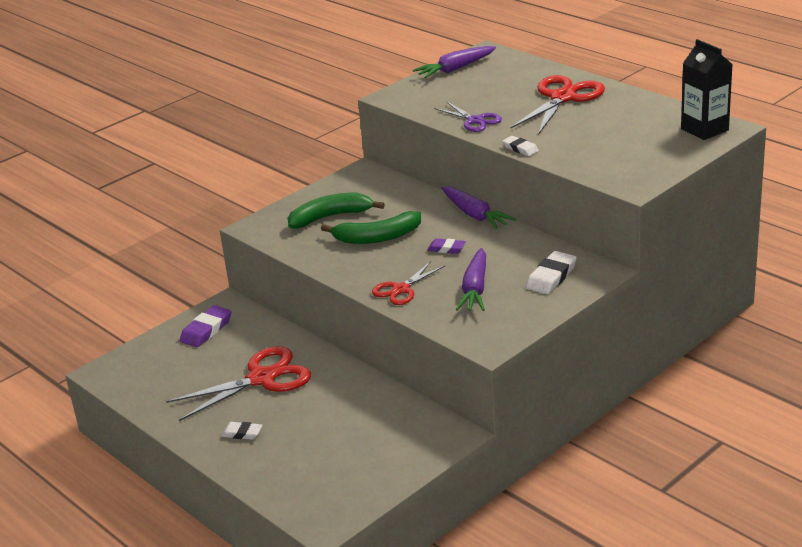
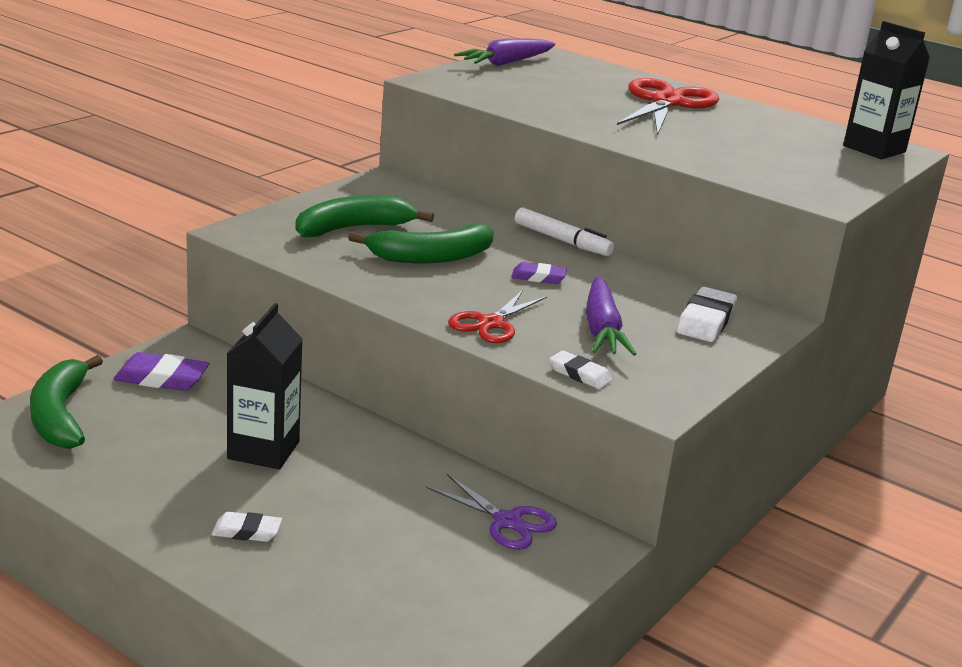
camera: 15 degrees left, 5 degrees down
red scissors [166,346,311,421] -> black carton [227,303,303,469]
purple eraser [180,305,232,348] -> purple eraser turned 75 degrees clockwise [113,352,209,391]
purple scissors [434,102,502,132] -> purple scissors moved to [427,474,557,550]
purple carrot [441,186,516,229] -> white marker [515,207,614,256]
white eraser [502,136,539,156] -> white eraser moved to [549,350,612,389]
none -> green banana [30,355,103,449]

